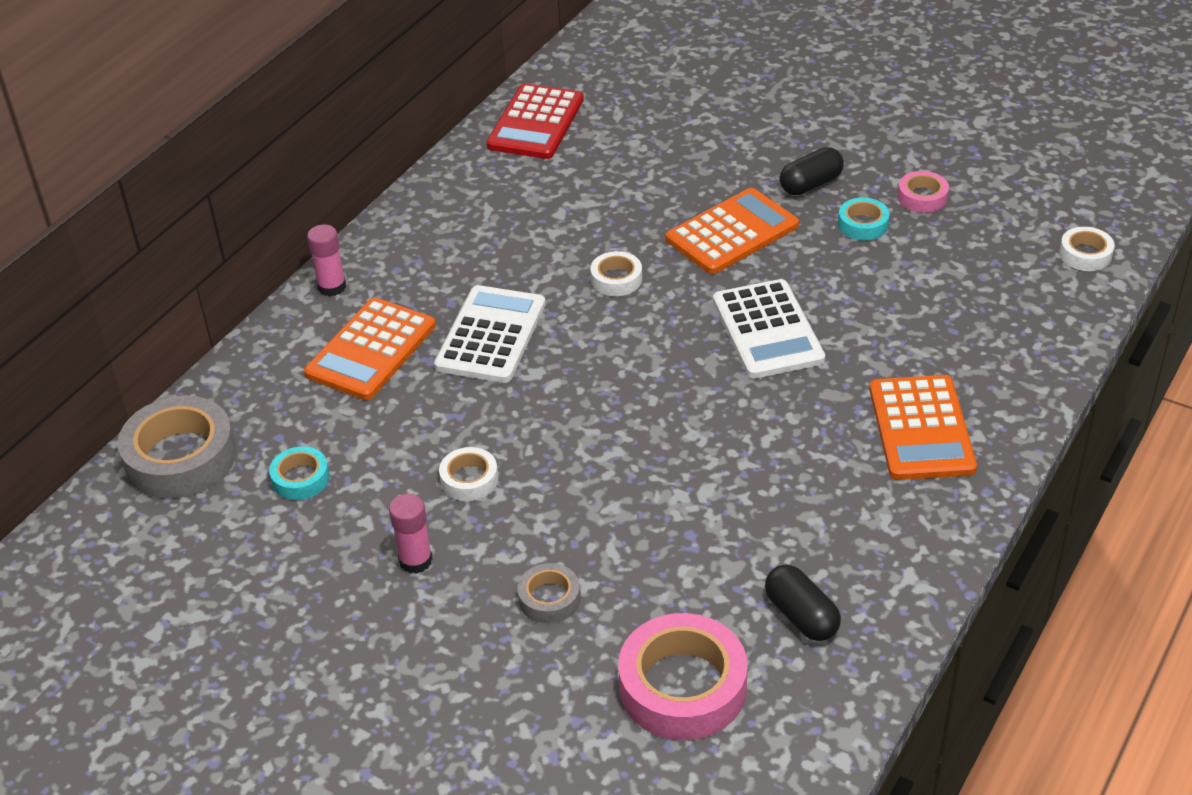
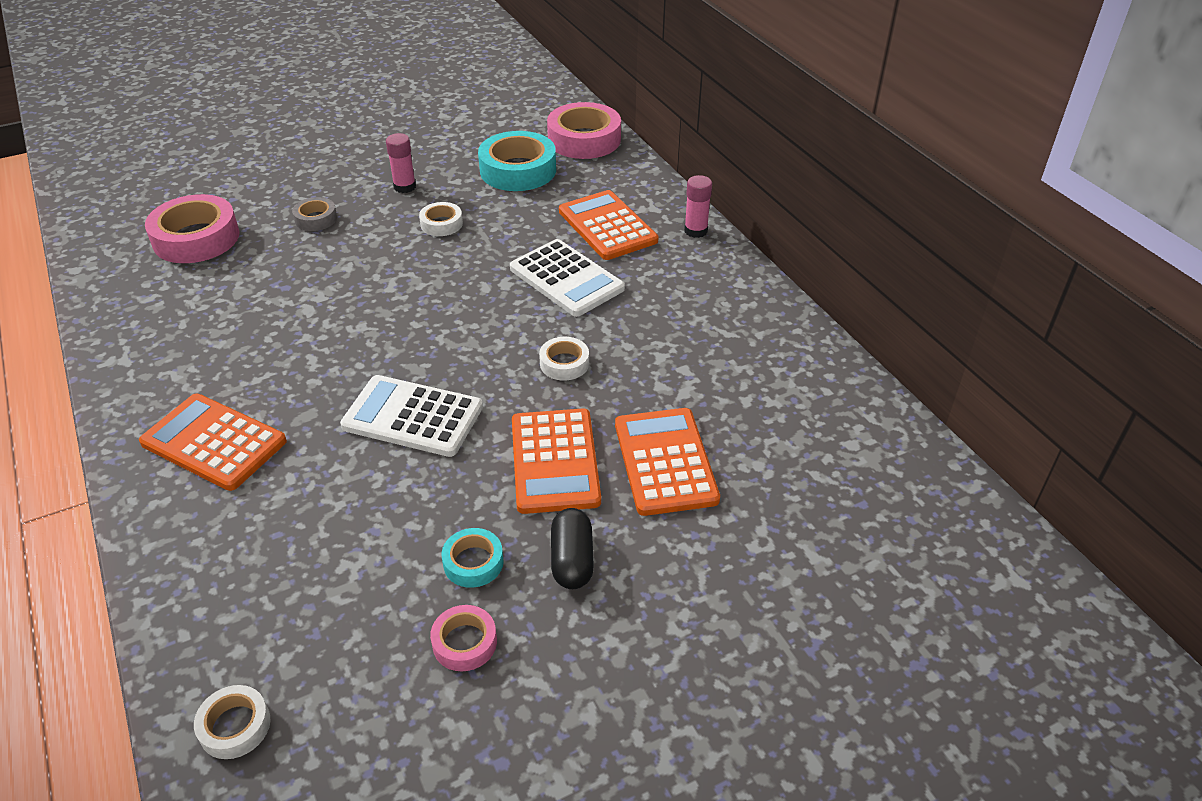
camera: 120 degrees right, 0 degrees up
grey tape [118,396,236,499] -> pink tape [547,102,621,159]
turquoise tape [269,446,330,500] -> turquoise tape [478,131,556,191], size x1.96
red calculator [487,83,584,159] -> none
black capsule [765,565,841,641] -> none
none -> orange calculator [615,408,720,516]

